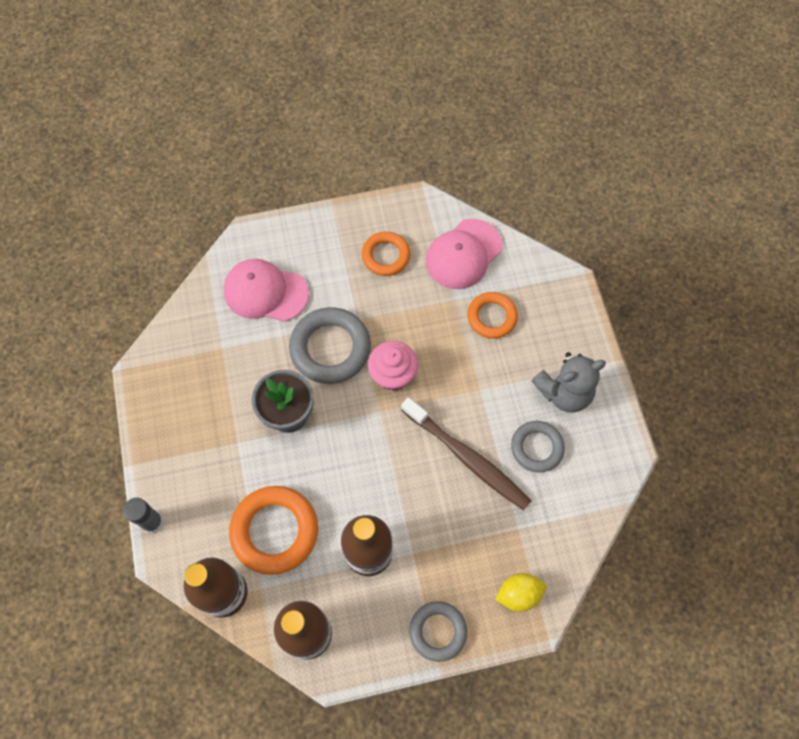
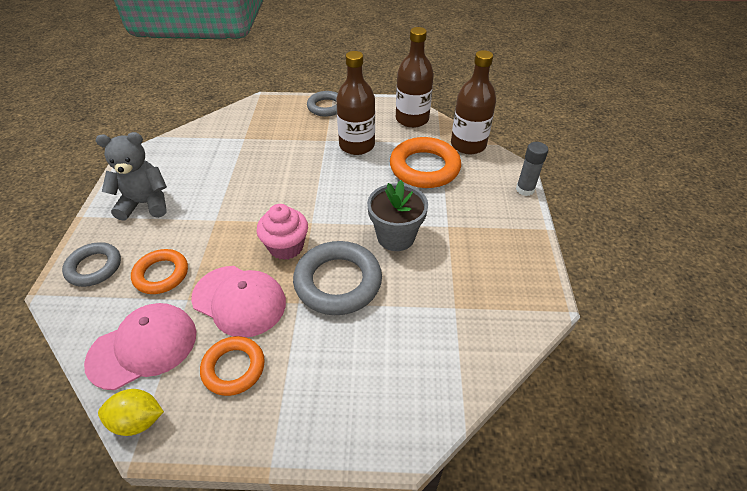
camera: 165 degrees left, 20 degrees down
pink cap [223,259,309,322] -> pink cap moved to [191,266,286,337]
brown toothbrush [401,397,531,510] -> none
yellow lemon [495,573,546,612] -> yellow lemon moved to [98,389,164,436]
grey ring [511,421,565,472] -> grey ring moved to [62,242,121,287]

